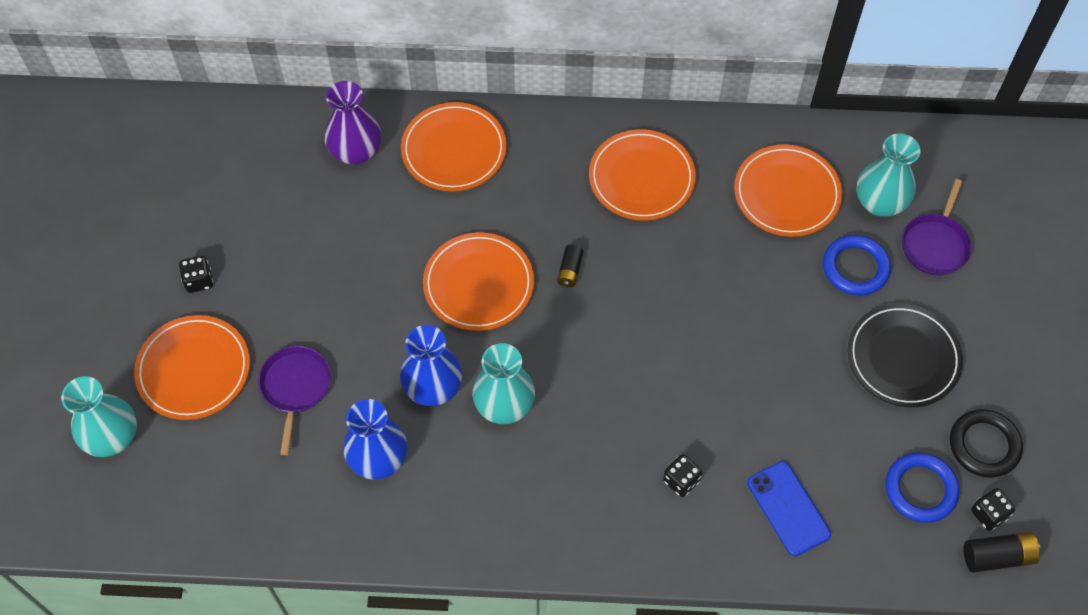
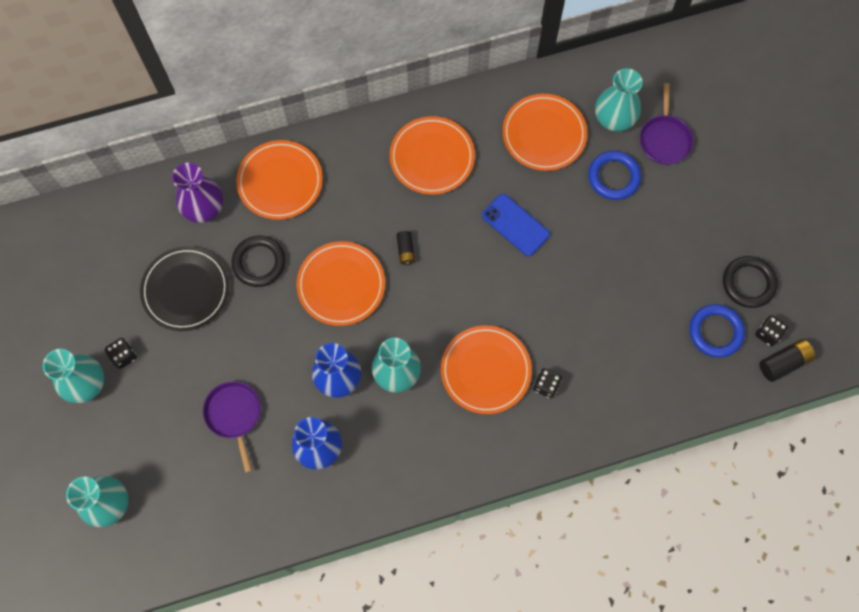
camera: 20 degrees left, 10 degrees up
orange plate [134,315,250,420] -> orange plate moved to [441,326,532,414]
blue phone [747,461,831,556] -> blue phone moved to [482,194,550,256]
black plate [848,304,963,407] -> black plate moved to [140,246,229,331]
none -> turquoise vase [43,349,104,403]
none -> black ring [231,236,286,287]

